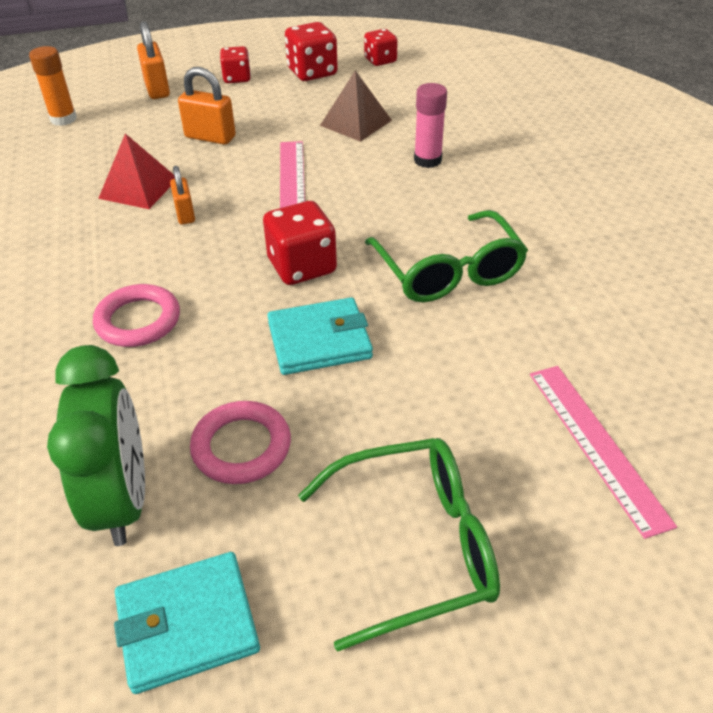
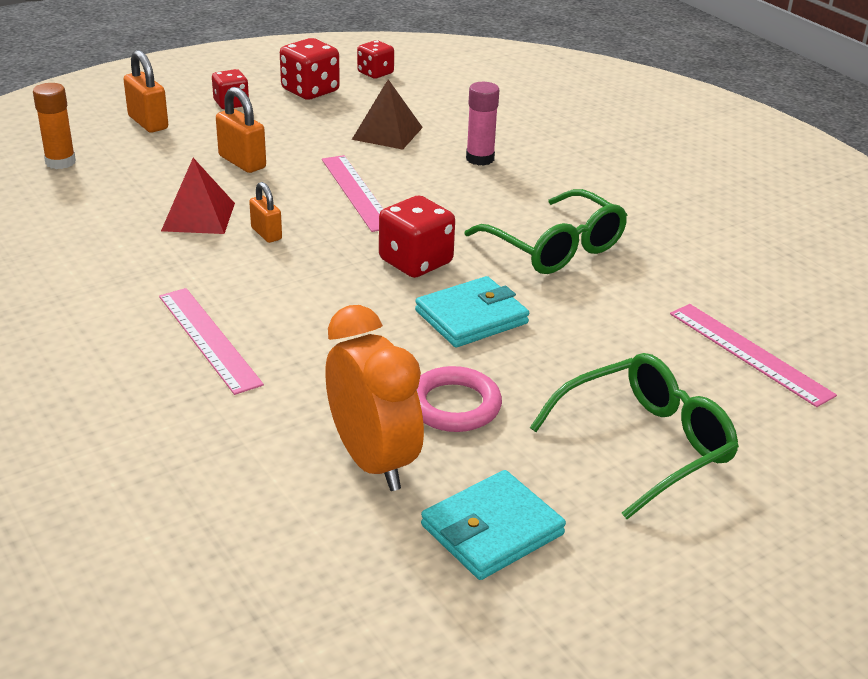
camera: 20 degrees left, 10 degrees down
green clock [47,345,145,546] -> orange clock [325,305,424,491]
pink ring [93,284,180,347] -> none
orange padlock [178,67,236,145] -> orange padlock turned 45 degrees clockwise [216,87,266,173]
none -> pink ruler [159,288,264,395]

